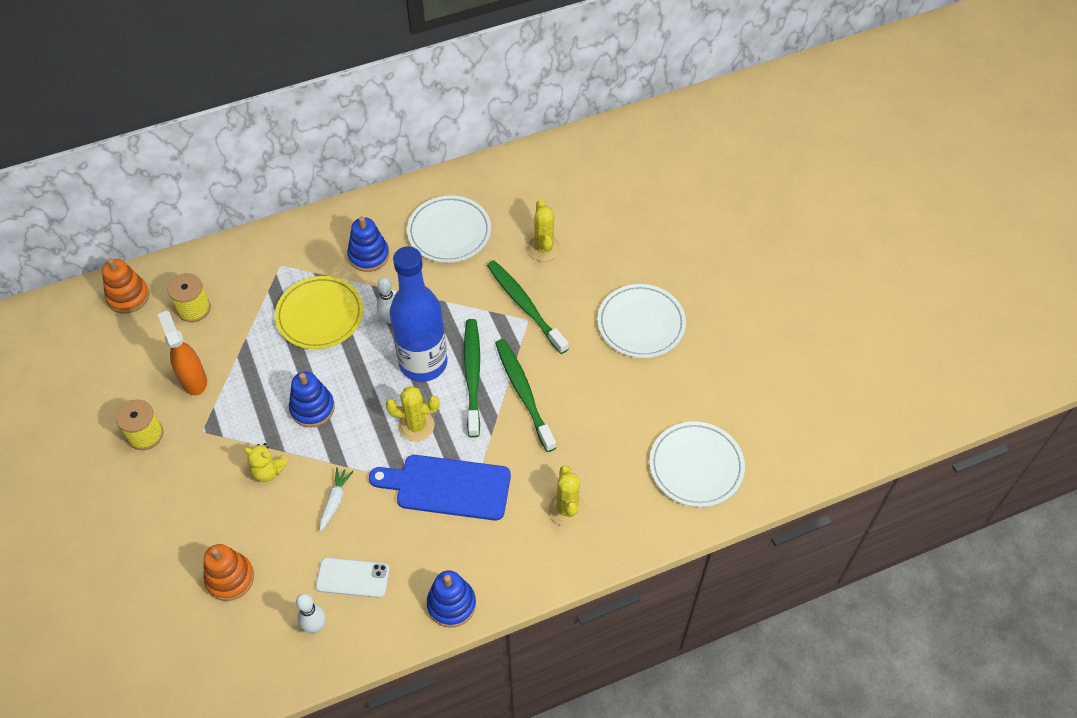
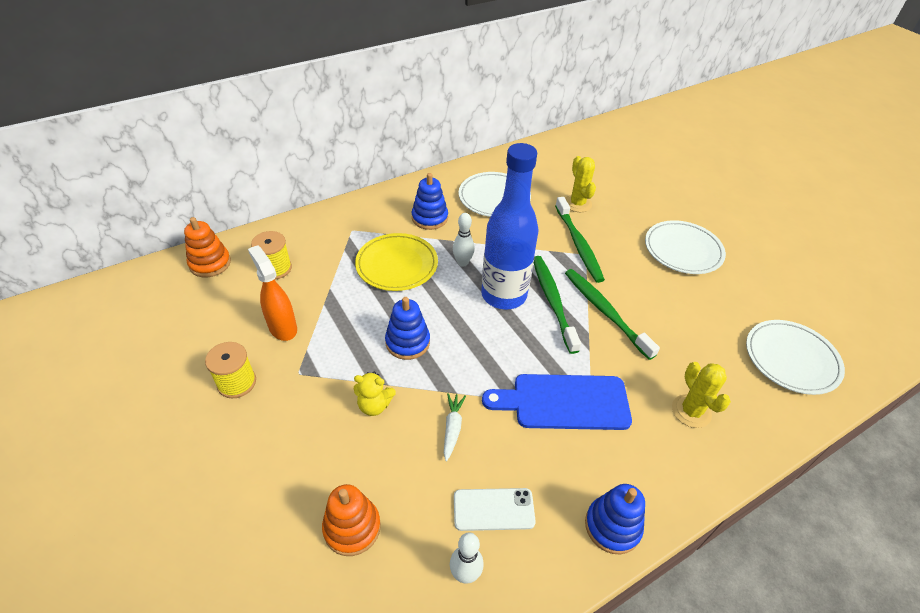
camera: 10 degrees left, 10 degrees down
yellow cactus [386,386,440,441] -> none
green toothbrush [487,260,569,354] -> green toothbrush turned 150 degrees counterclockwise [555,197,605,283]

